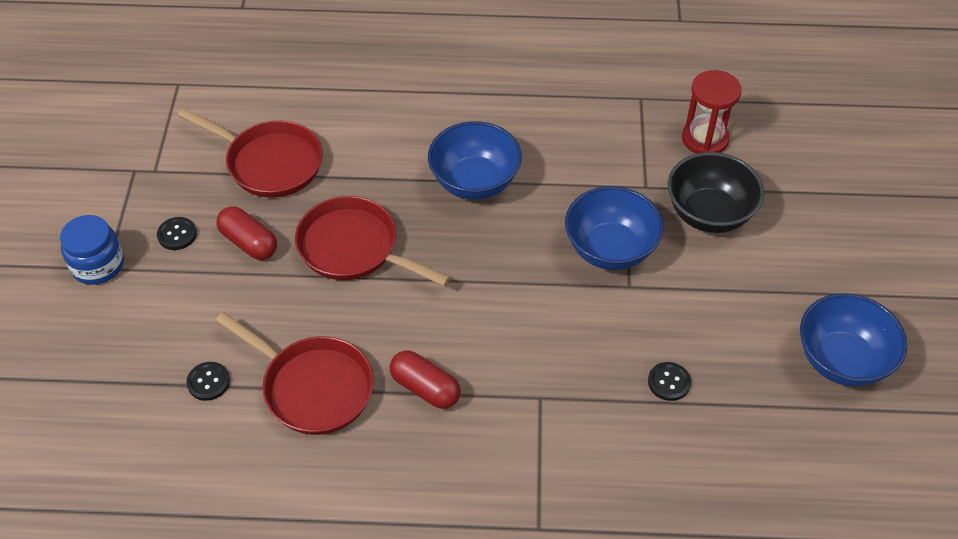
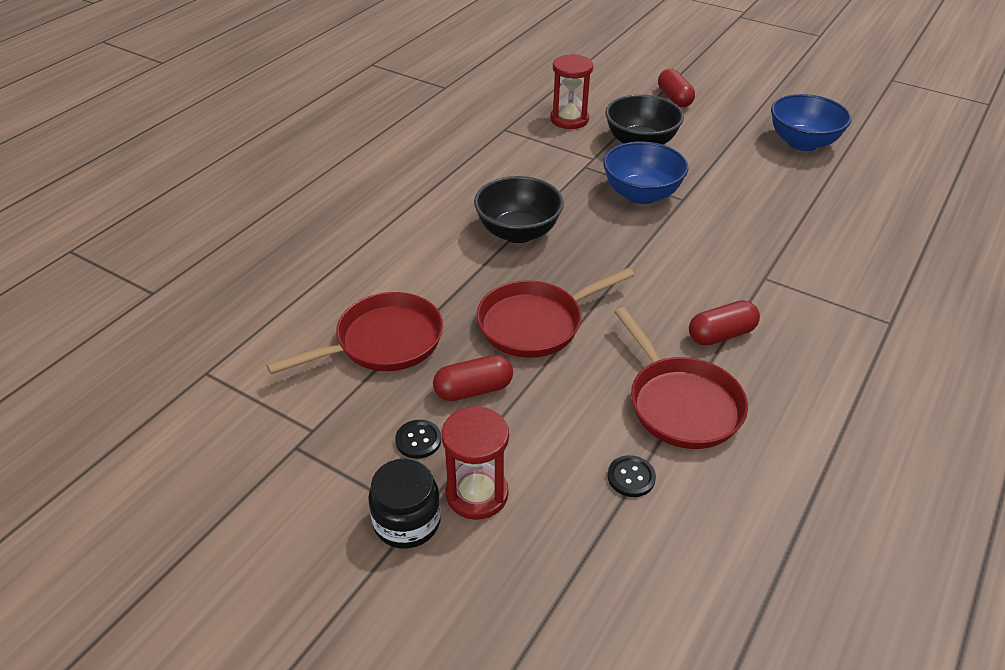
camera: 60 degrees left, 10 degrees down
blue jar [60,215,124,285] -> black jar [368,458,441,549]
red pan [215,312,374,435] -> red pan turned 90 degrees clockwise [615,307,748,449]
blue bowl [428,121,522,200] -> black bowl [474,176,564,243]
black button [648,362,691,401] -> none
none -> red hourglass [442,406,509,520]
none -> red capsule [658,69,695,107]

